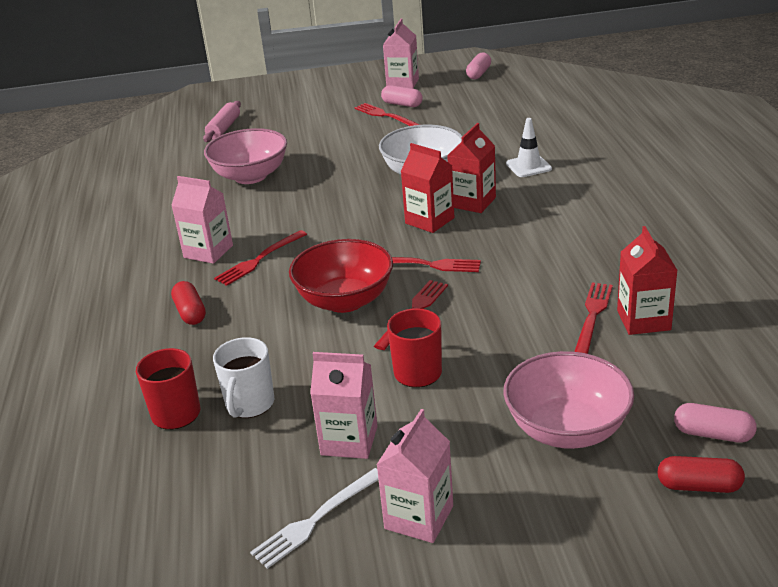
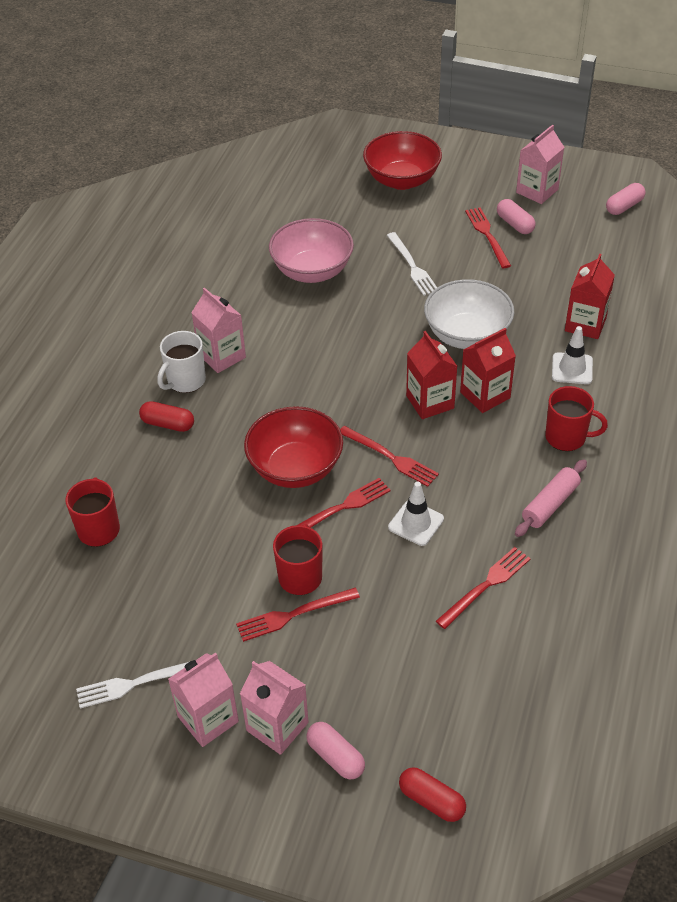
camera: 25 degrees right, 15 degrees up
red capsule [171,281,206,325] -> red capsule turned 75 degrees counterclockwise [139,401,194,432]
pink rolling pin [203,101,241,142] -> pink rolling pin moved to [515,459,587,537]
white mug [213,337,274,418] -> white mug moved to [157,331,206,393]
red fork [214,230,307,286] -> red fork moved to [236,588,360,642]
pink carton [310,352,378,459] -> pink carton moved to [240,661,309,755]
pink bowl [503,351,634,449] -> none
red carton [617,226,678,335] -> red carton moved to [565,254,615,339]
pink capsule [674,403,757,443] -> pink capsule moved to [306,722,365,780]
none -> red bowl [363,131,442,190]
none -> white fork [387,232,437,296]
none -> white traffic cone [388,482,444,546]
none -> red mug [545,386,608,451]

